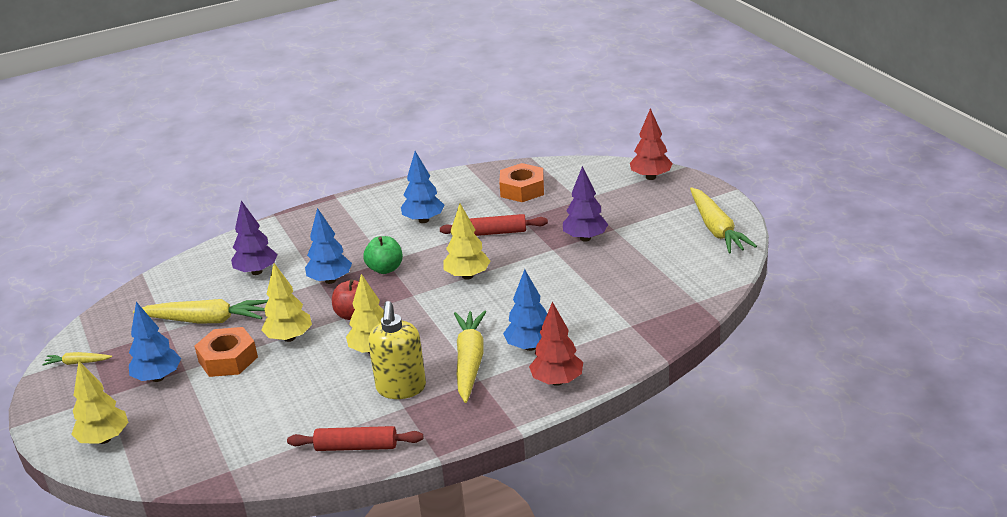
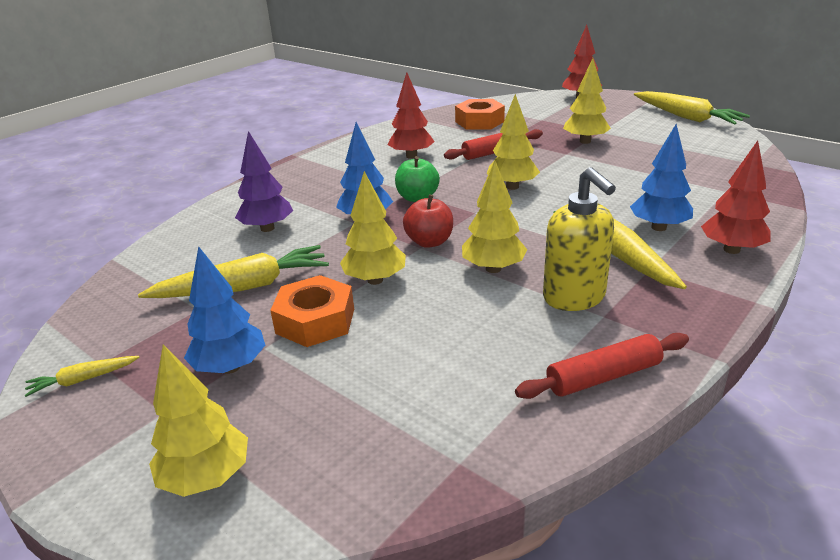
camera: 25 degrees left, 0 degrees up
blue tree [401,151,444,223] -> red tree [387,72,435,159]
purple tree [563,166,608,242] -> yellow tree [563,58,611,144]

